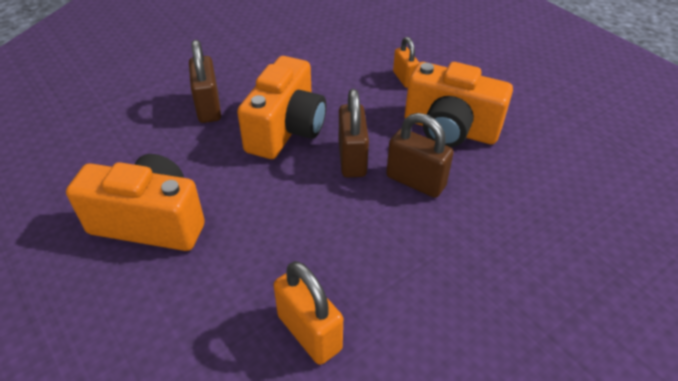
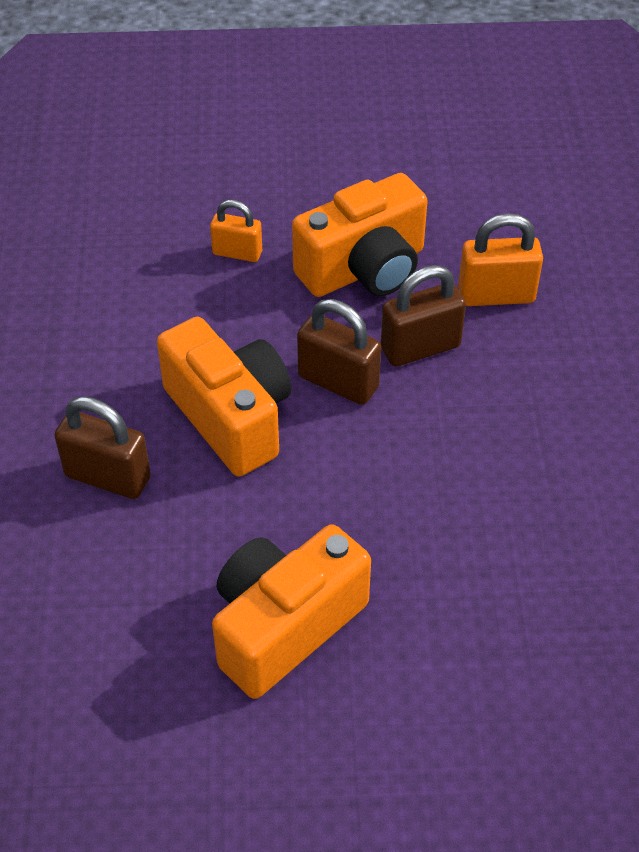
camera: 55 degrees left, 5 degrees up
orange padlock [273,261,343,365] -> orange padlock moved to [458,213,543,306]

